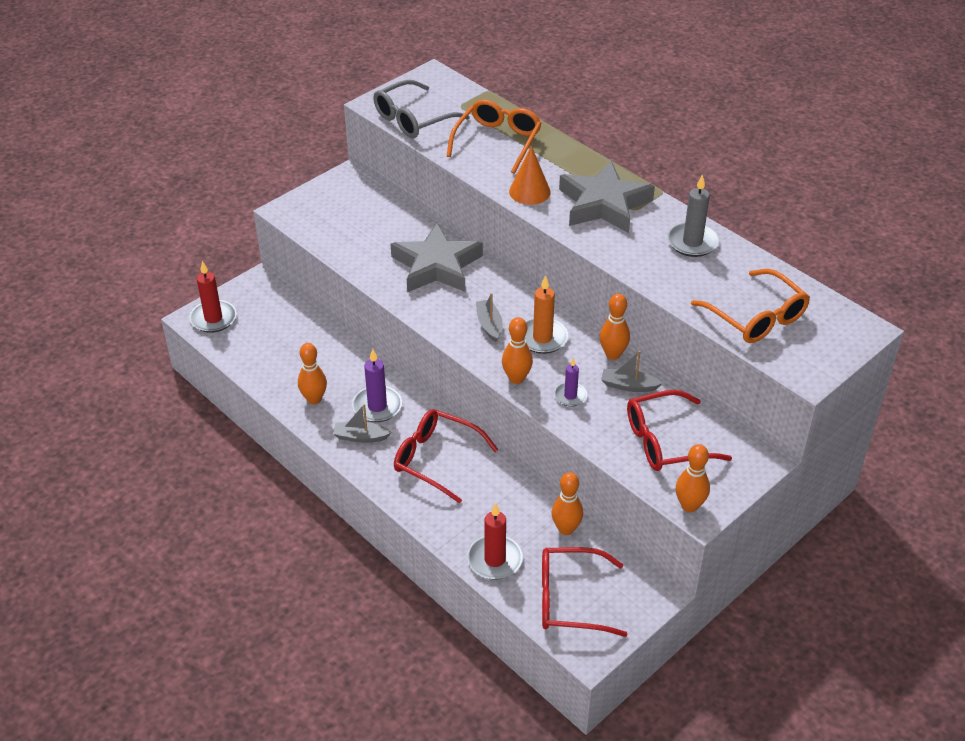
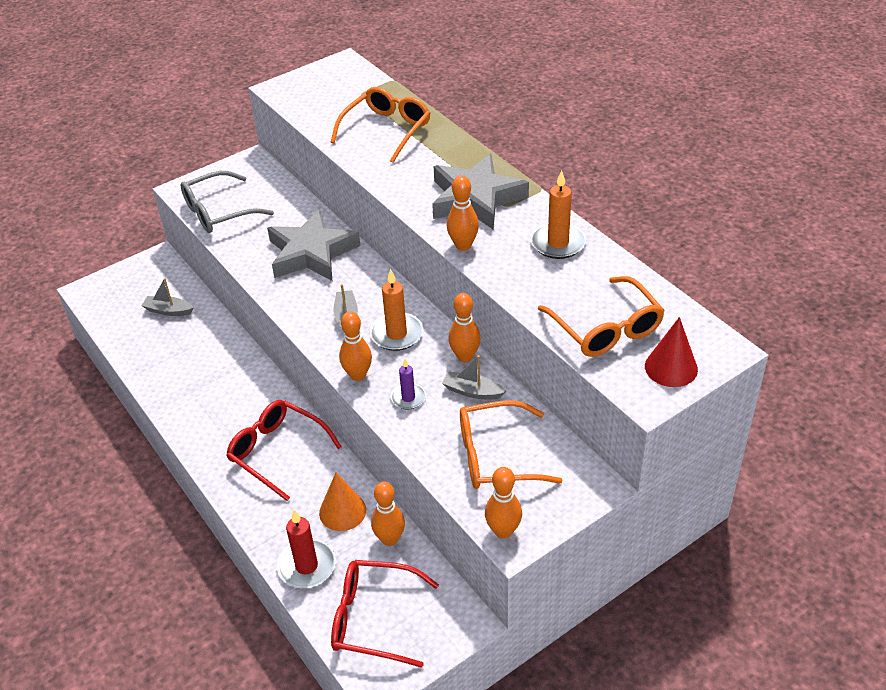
camera: 10 degrees right, 0 degrees up
red candle [189,261,237,333] -> none
orange bowling pin [298,343,327,404] -> orange bowling pin moved to [447,175,479,251]
grey boat [333,404,392,443] -> grey boat moved to [141,278,194,316]
purple candle [352,349,402,422] -> none
grey glasses [373,80,470,138] -> grey glasses moved to [181,171,274,233]
orange cone [509,146,551,205] -> orange cone moved to [319,473,366,531]
red glasses [627,390,732,471] -> orange glasses [460,400,563,489]
grey candle [667,174,719,257] -> orange candle [531,170,586,259]
none -> red cone [645,317,698,387]

